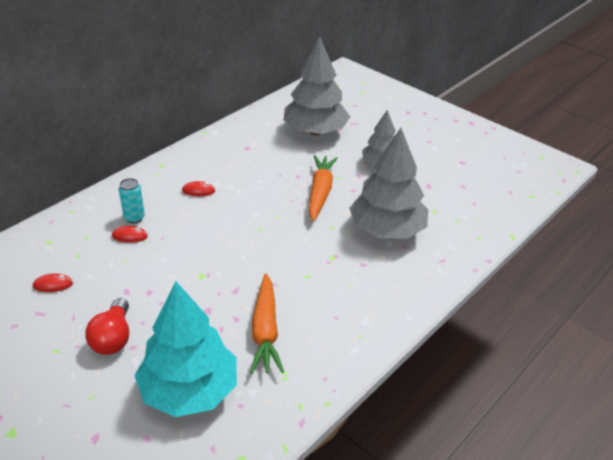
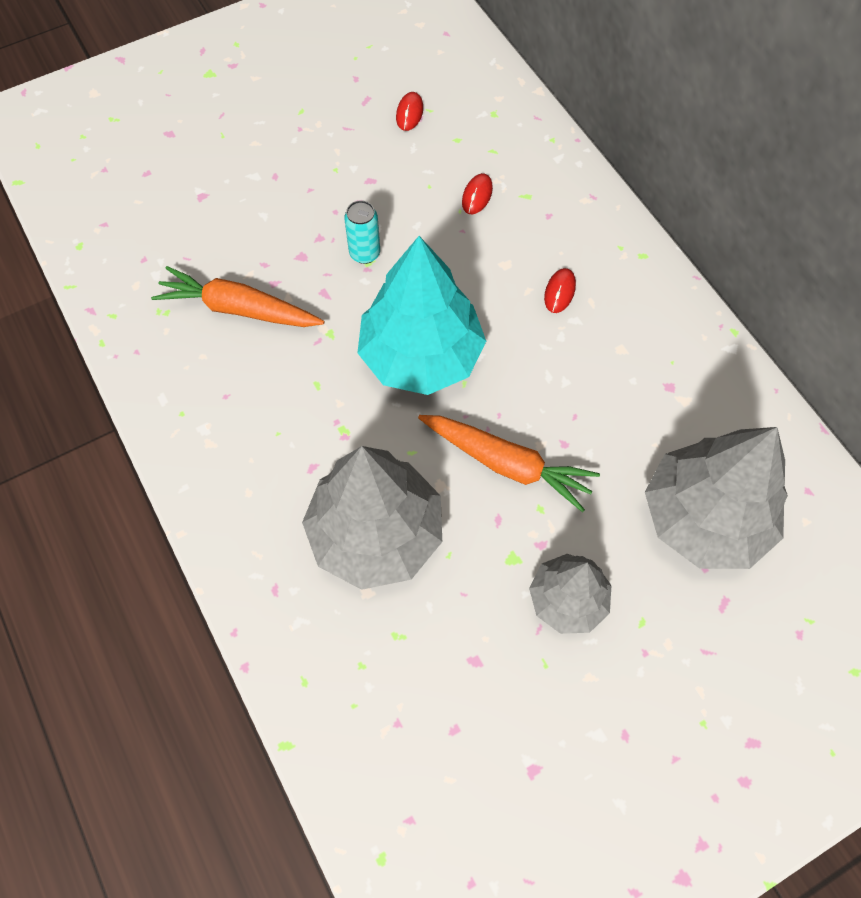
camera: 110 degrees right, 25 degrees up
red light bulb [85,298,129,355] -> none
turquoise can [119,178,145,223] -> turquoise can moved to [344,200,380,264]
turquoise tree [134,282,237,417] -> turquoise tree moved to [357,236,486,395]

